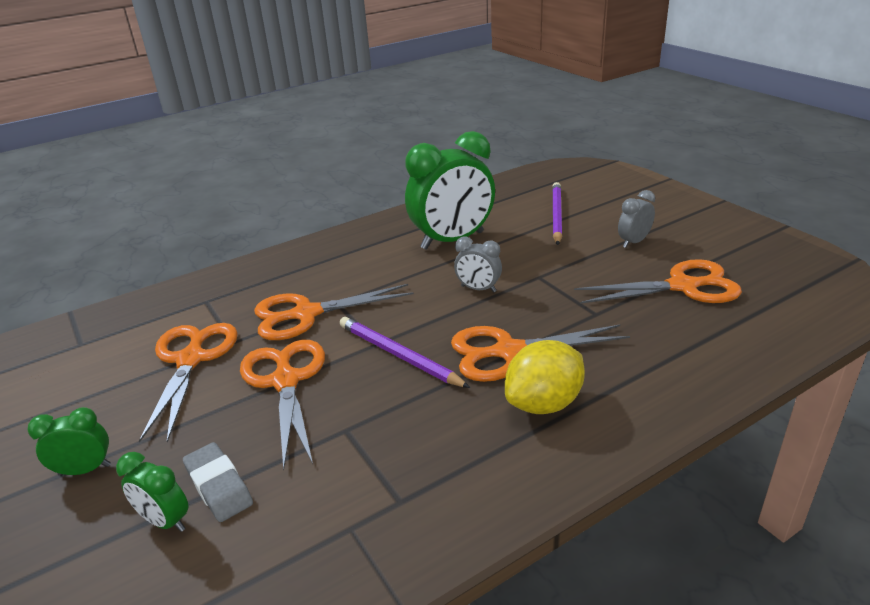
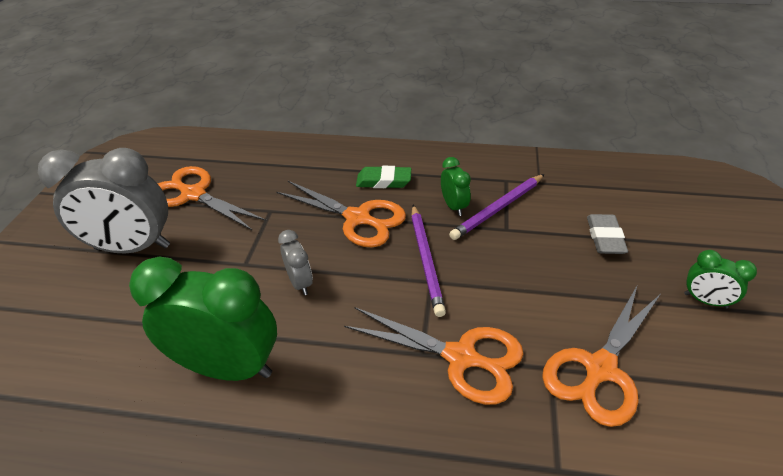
camera: 140 degrees left, 10 degrees up
green clock [116,452,189,532] -> green clock moved to [441,157,471,216]
orange scissors [240,340,325,470] -> none
yellow lemon [505,340,585,414] -> green eraser [356,166,411,188]
purple pencil [552,182,562,245] -> purple pencil moved to [449,174,545,240]
grey clock [618,190,655,248] -> grey clock [38,148,170,253], size x2.13

